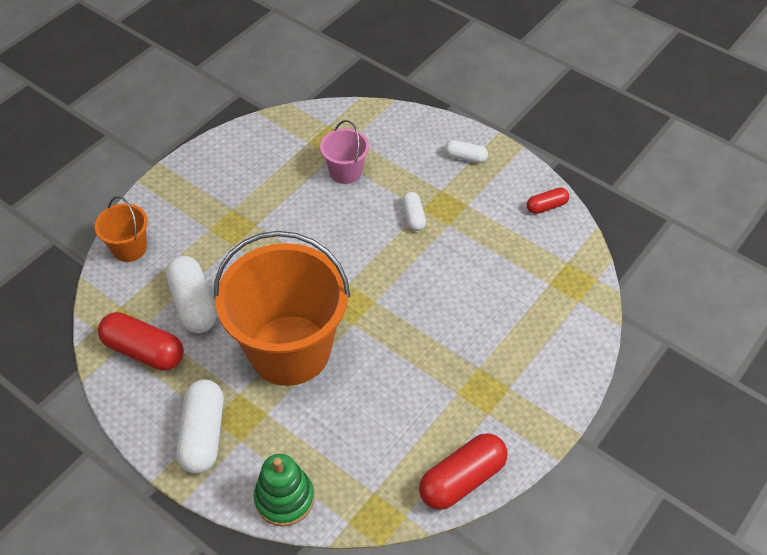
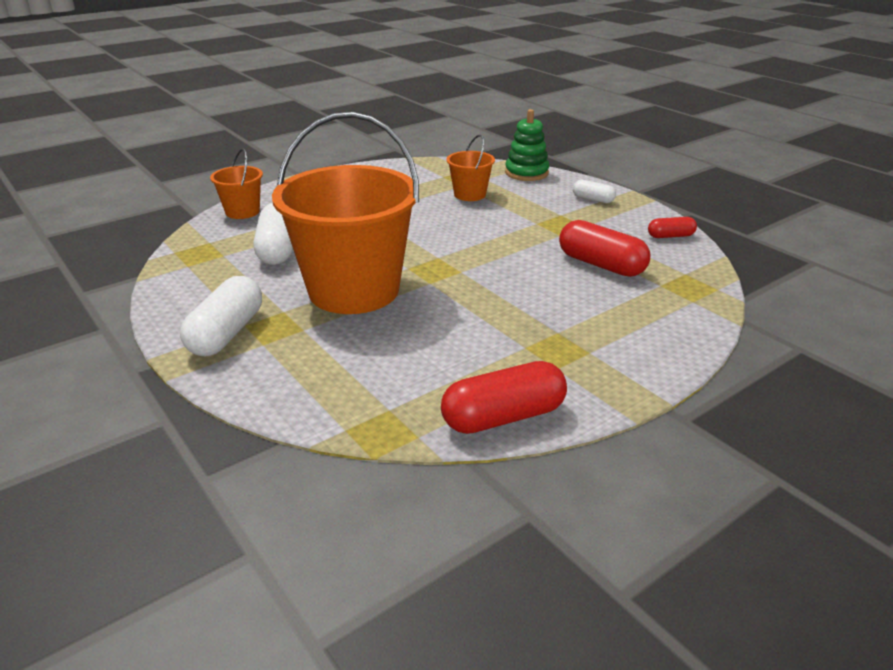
camera: 15 degrees right, 20 degrees down
red capsule [98,312,184,371] -> red capsule moved to [559,220,650,277]
green stacking toy [254,454,314,527] -> green stacking toy moved to [505,109,549,181]
pink bucket [320,120,369,184] -> orange bucket [446,135,495,201]
white capsule [402,192,426,231] -> none

